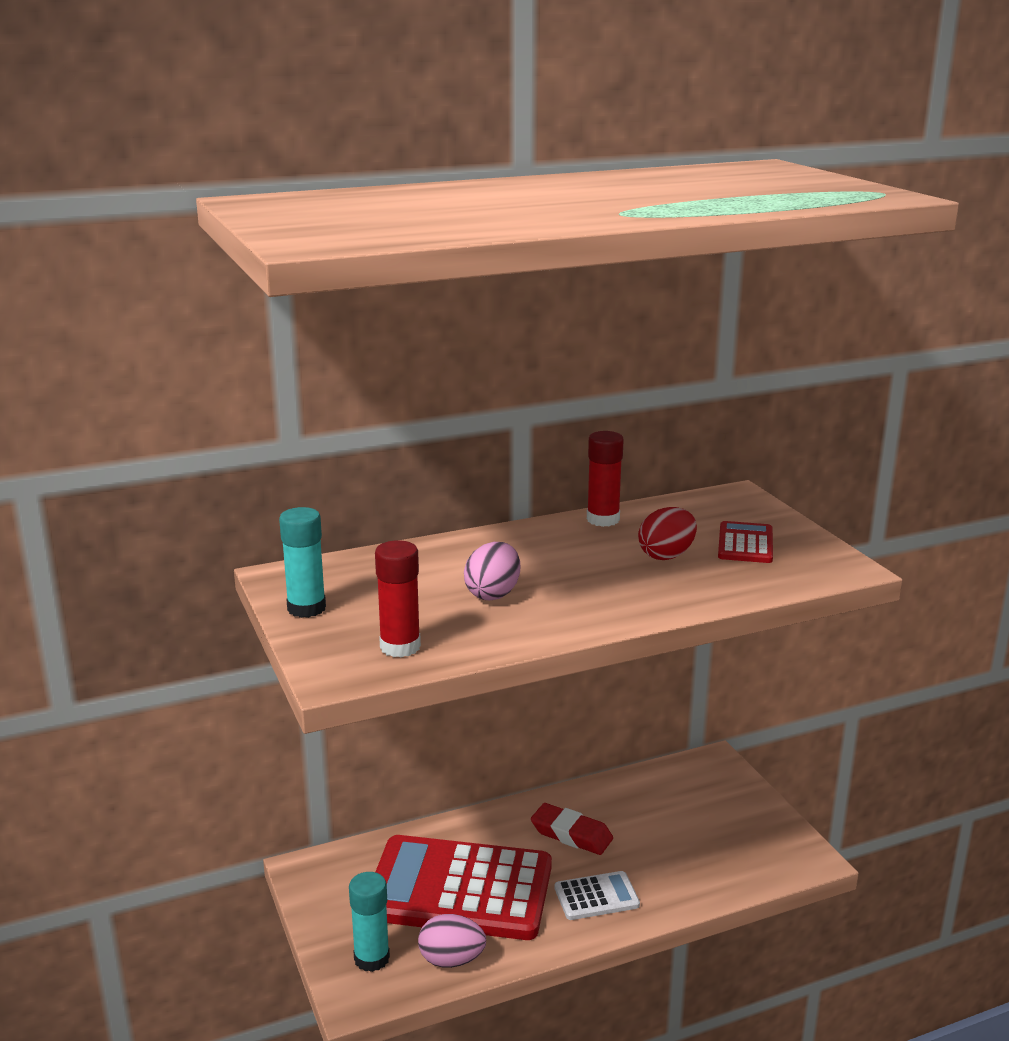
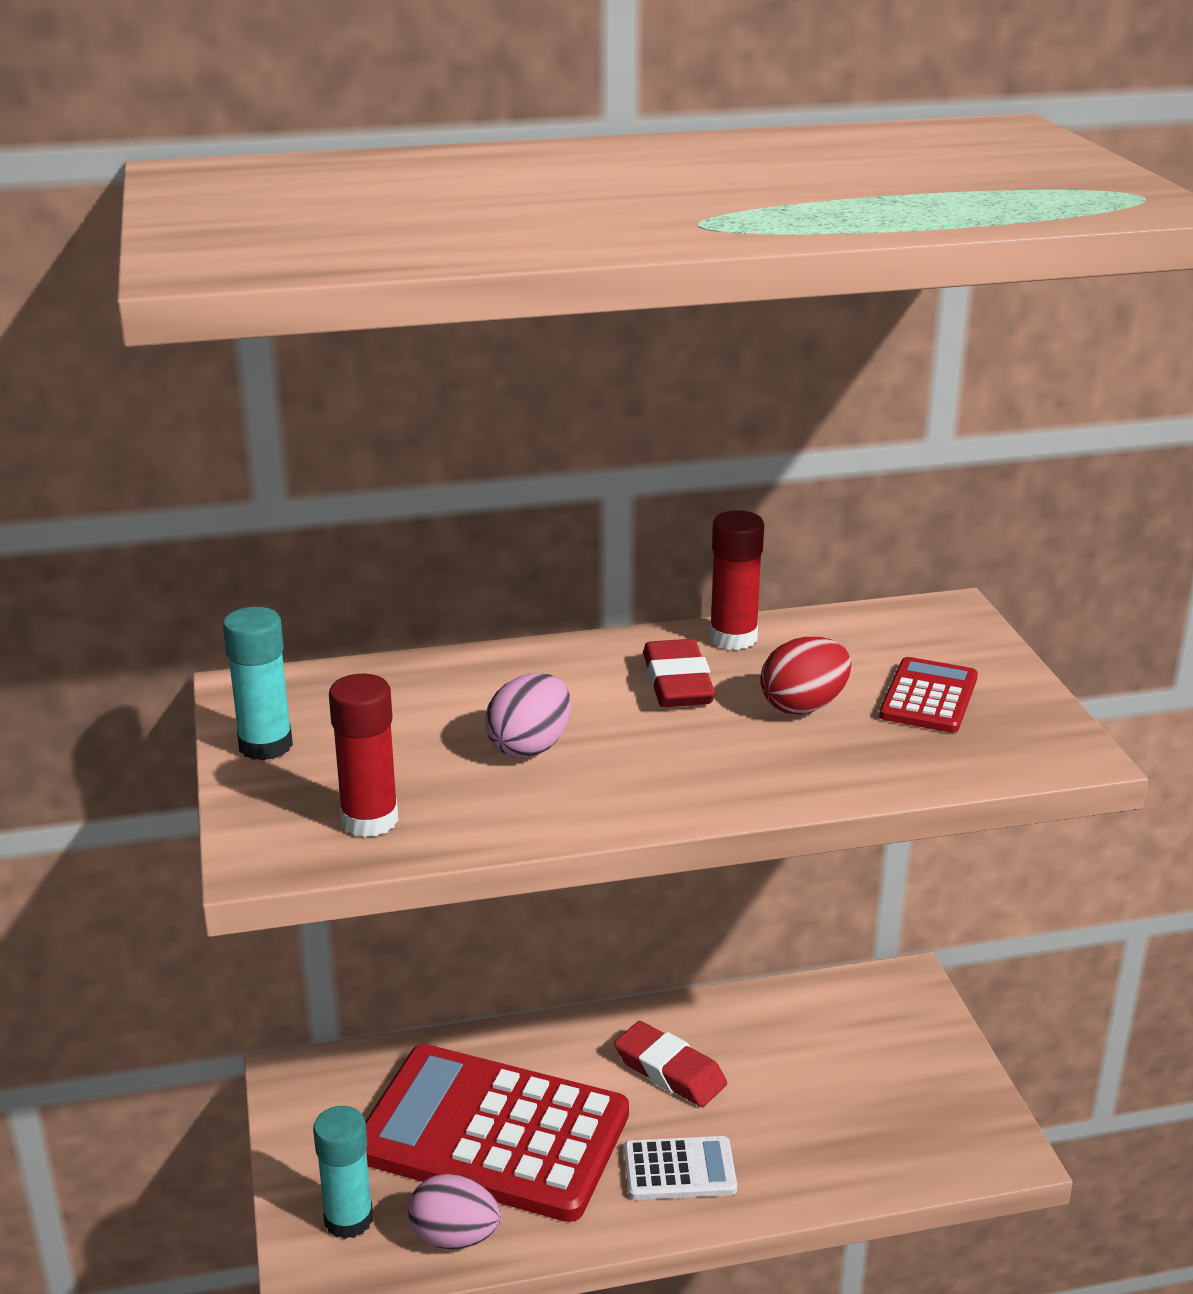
camera: 10 degrees right, 5 degrees up
none -> red eraser [643,639,715,707]

